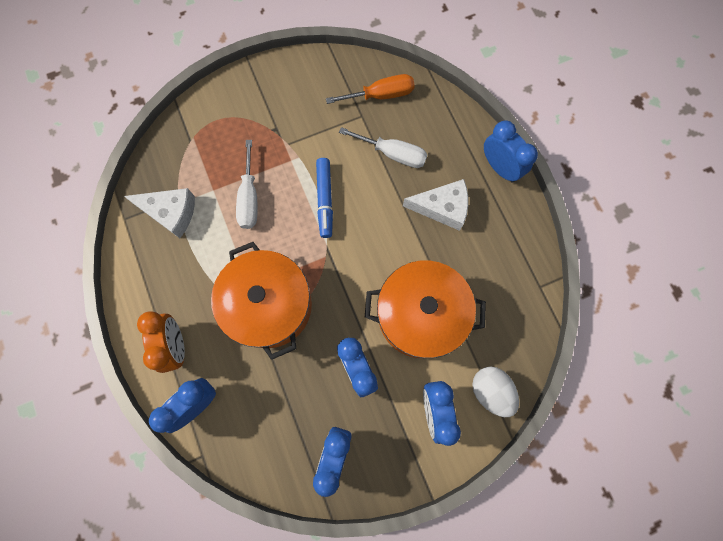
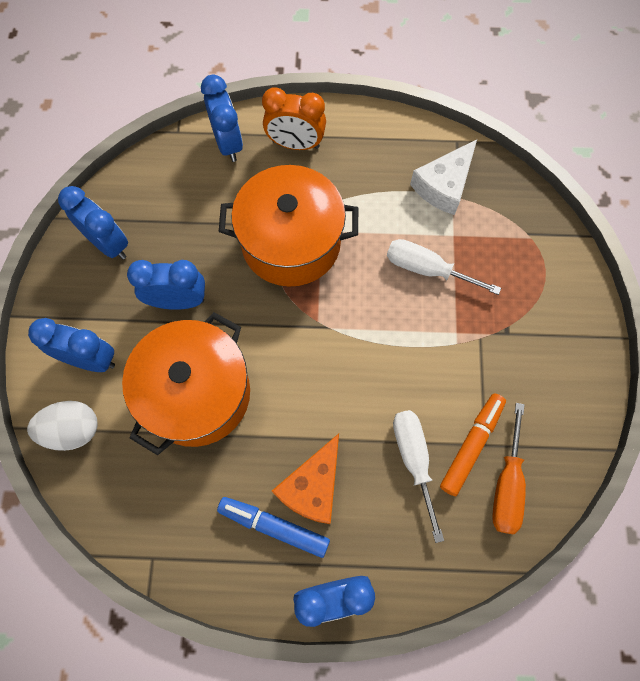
camera: 115 degrees right, 5 degrees down
blue marker [316,158,333,238] -> blue marker moved to [217,497,330,558]
white screwdriver [339,127,427,168] -> white screwdriver turned 120 degrees clockwise [393,410,444,543]
white cheese [403,179,468,231] -> orange cheese [272,434,339,524]
none -> orange marker [440,393,506,496]

